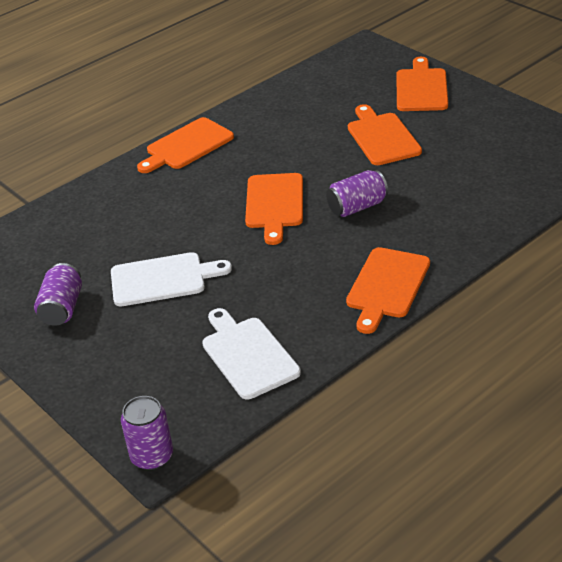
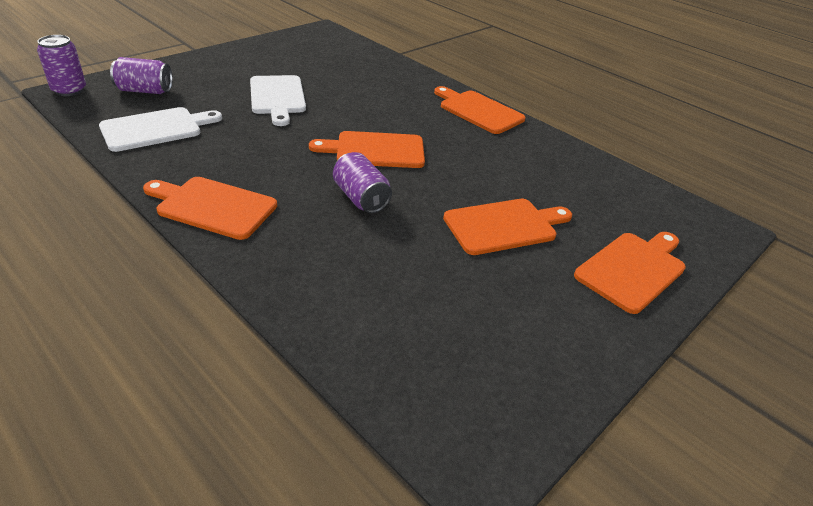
camera: 80 degrees right, 0 degrees up
purple can [34,263,82,326] -> purple can moved to [110,57,173,94]
orange cutting board [396,57,448,111] -> orange cutting board turned 45 degrees counterclockwise [574,232,686,314]

